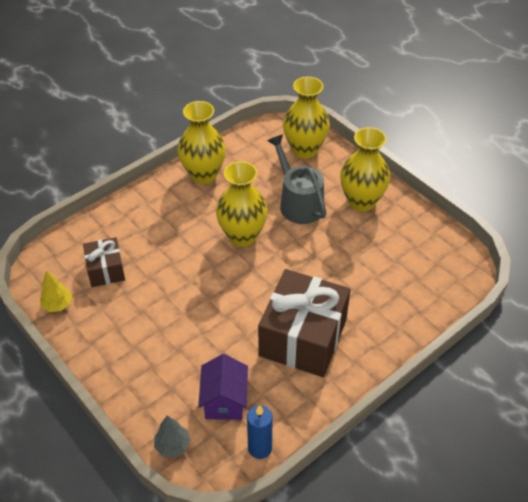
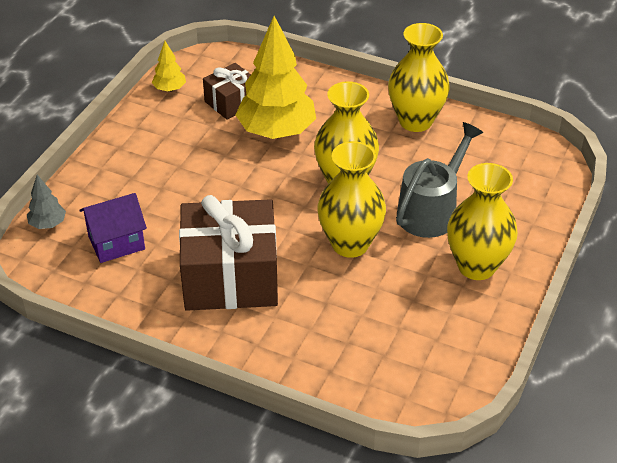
camera: 65 degrees right, 5 degrees down
blue candle [247,405,273,459] -> none
yellow vase [283,76,330,159] -> yellow vase moved to [317,141,386,258]
none -> yellow tree [236,16,316,139]

